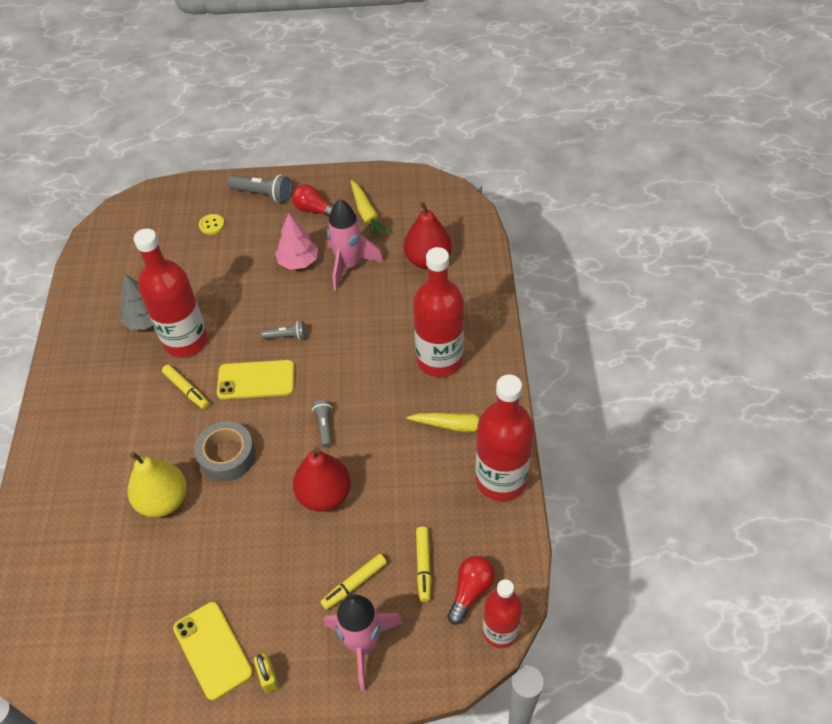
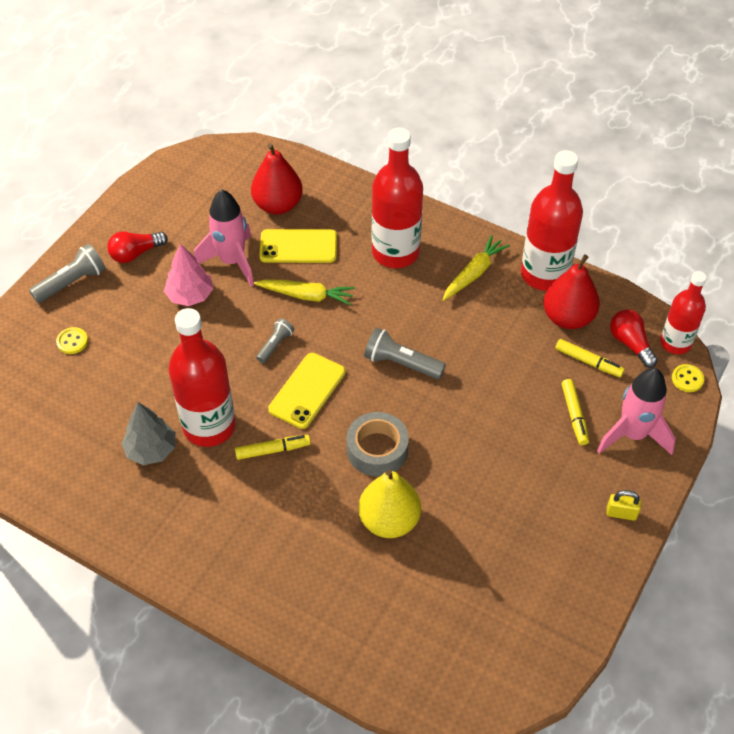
camera: 60 degrees left, 0 degrees up
yellow phone [173,602,253,700] -> yellow phone moved to [259,229,337,263]
red pear [293,447,351,512] -> red pear moved to [543,255,600,329]
grey flashlight [312,400,332,447] -> grey flashlight [364,328,446,379], size x1.63
yellow carrot [351,180,391,239] -> yellow carrot moved to [254,279,355,306]
none -> yellow button [672,364,704,392]

